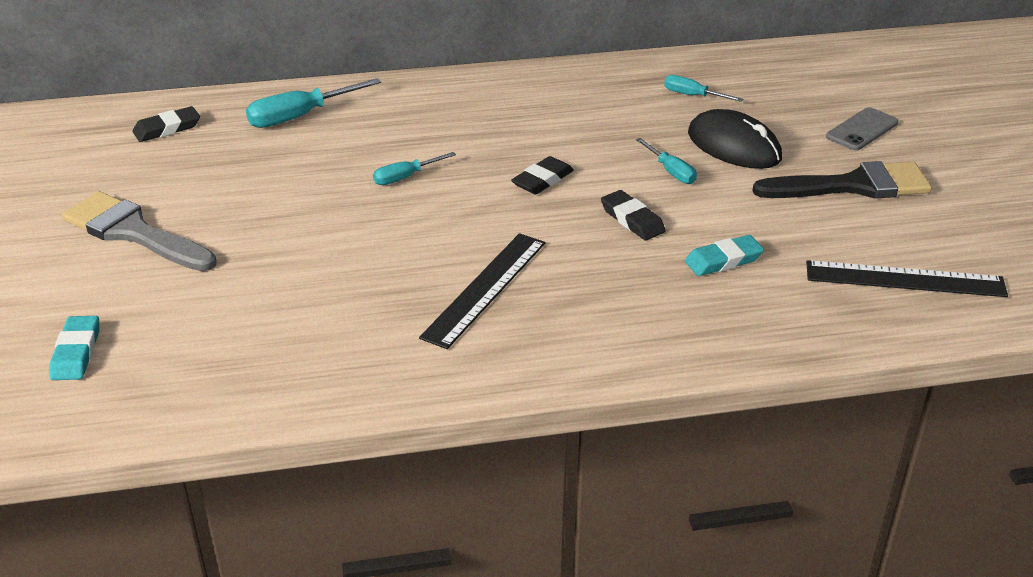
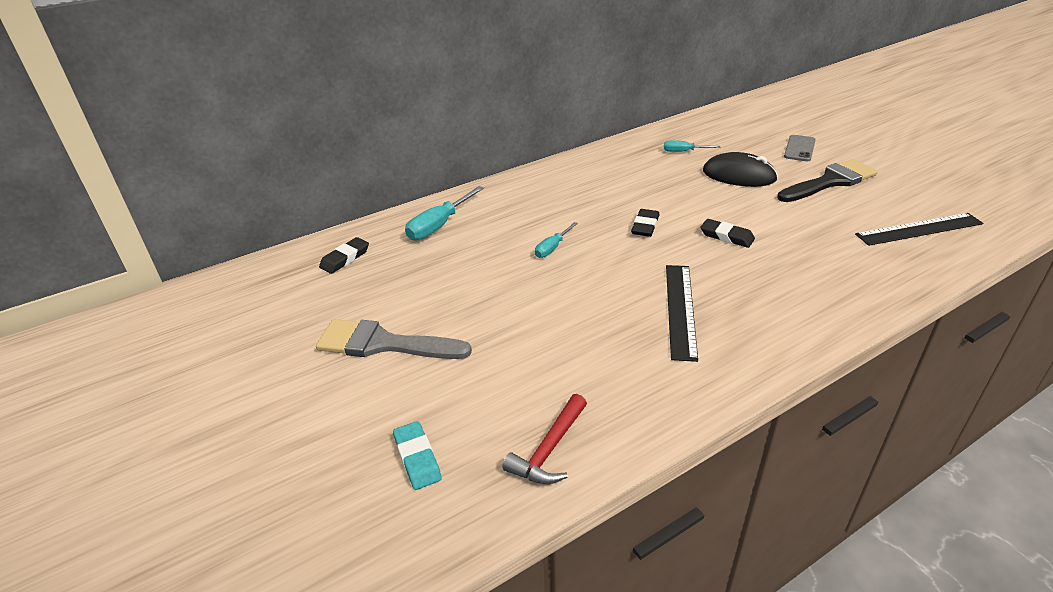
camera: 20 degrees left, 0 degrees up
turquoise screwdriver [636,138,697,184] -> none
turquoise eraser [685,235,764,276] -> none
none -> red hammer [502,394,587,484]

